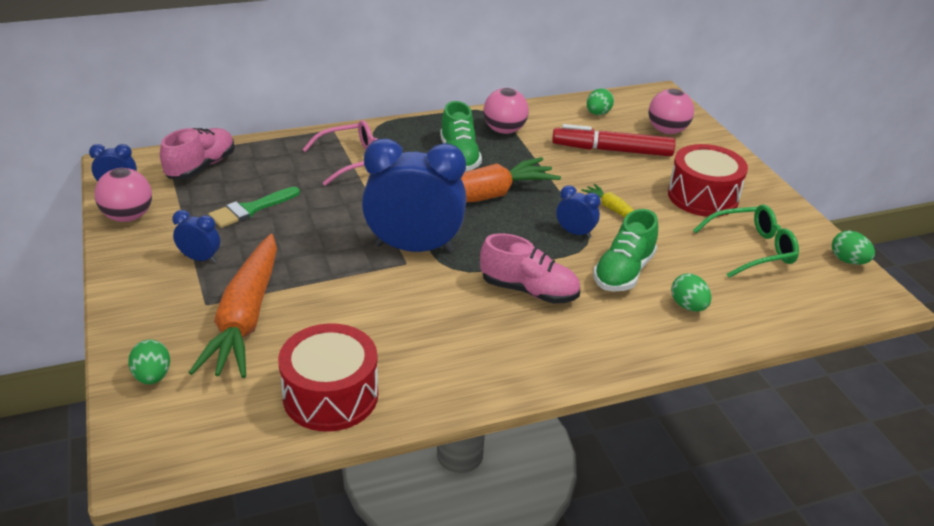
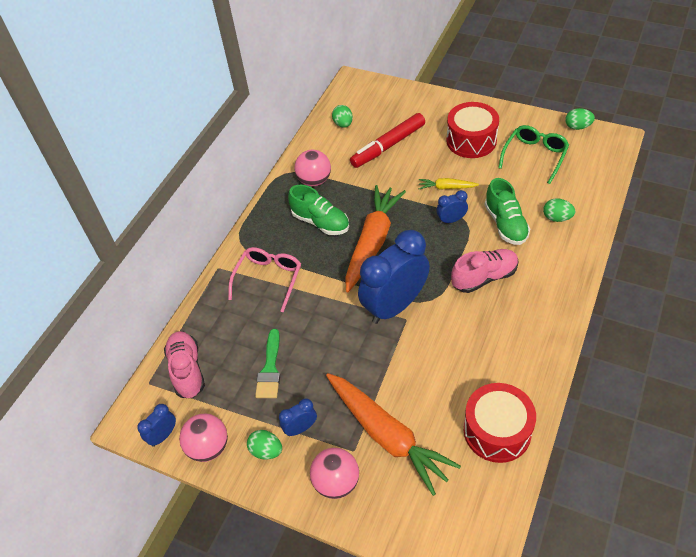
camera: 40 degrees left, 15 degrees up
green egg [128,339,170,384] -> green egg moved to [247,430,282,460]
pink ball [648,89,694,134] -> pink ball moved to [310,448,359,499]

